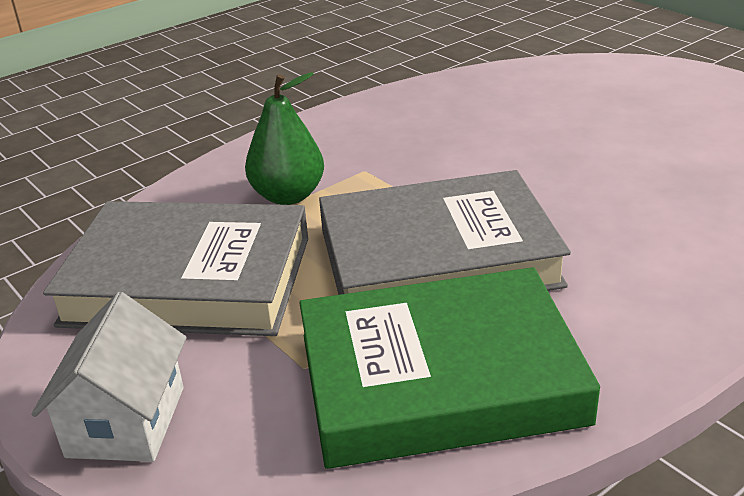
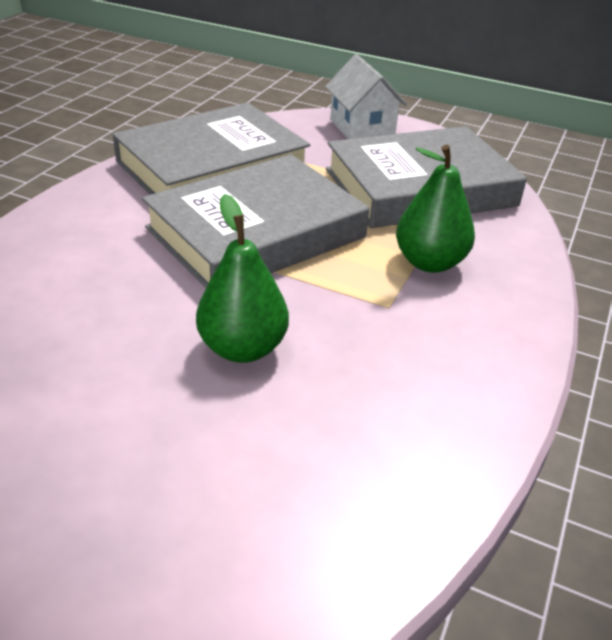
camera: 150 degrees right, 5 degrees up
green book [299,267,600,469] -> grey book [112,103,310,195]
none -> green pear [196,194,289,363]

